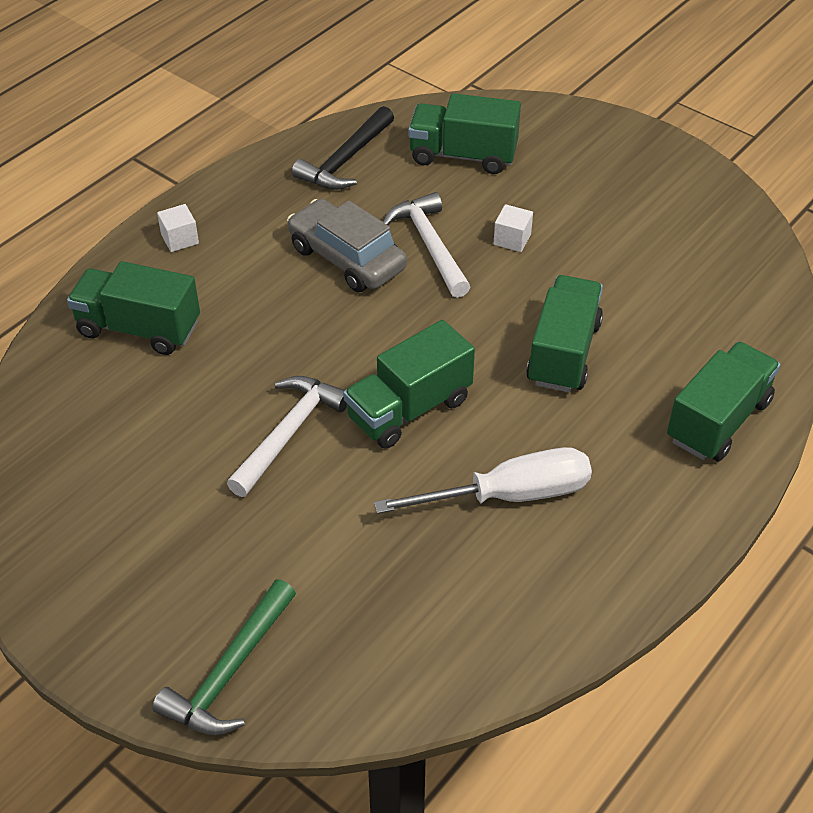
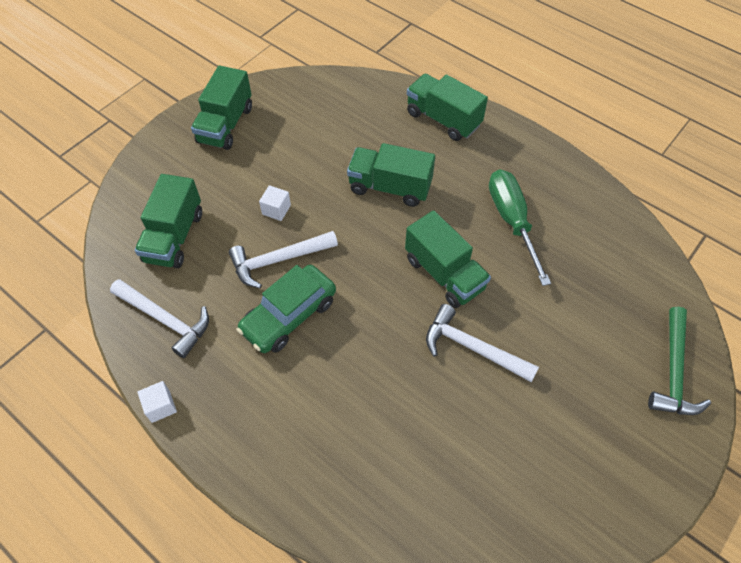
camera: 90 degrees left, 10 degrees up
green truck [67,261,200,355] -> green truck moved to [191,66,252,150]
green hammer [152,579,296,735] -> green hammer turned 75 degrees clockwise [648,307,711,415]
white cube [157,204,199,252] -> white cube moved to [137,381,177,423]
grey car [287,199,407,292] -> green car [237,265,336,353]
black hammer [292,106,394,190] -> white hammer [110,279,209,358]
white screwdriver [374,447,592,514] -> green screwdriver [489,169,551,286]

